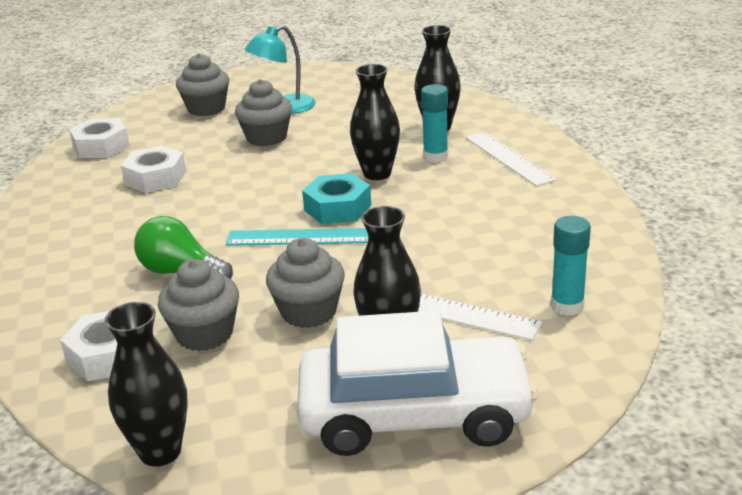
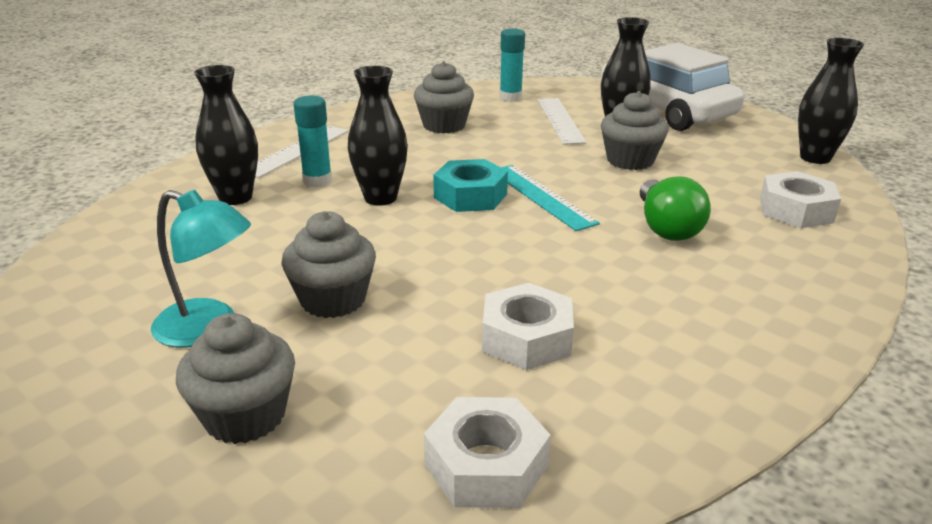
camera: 125 degrees left, 0 degrees up
grey cupcake [158,259,239,351] -> grey cupcake moved to [414,61,474,134]

